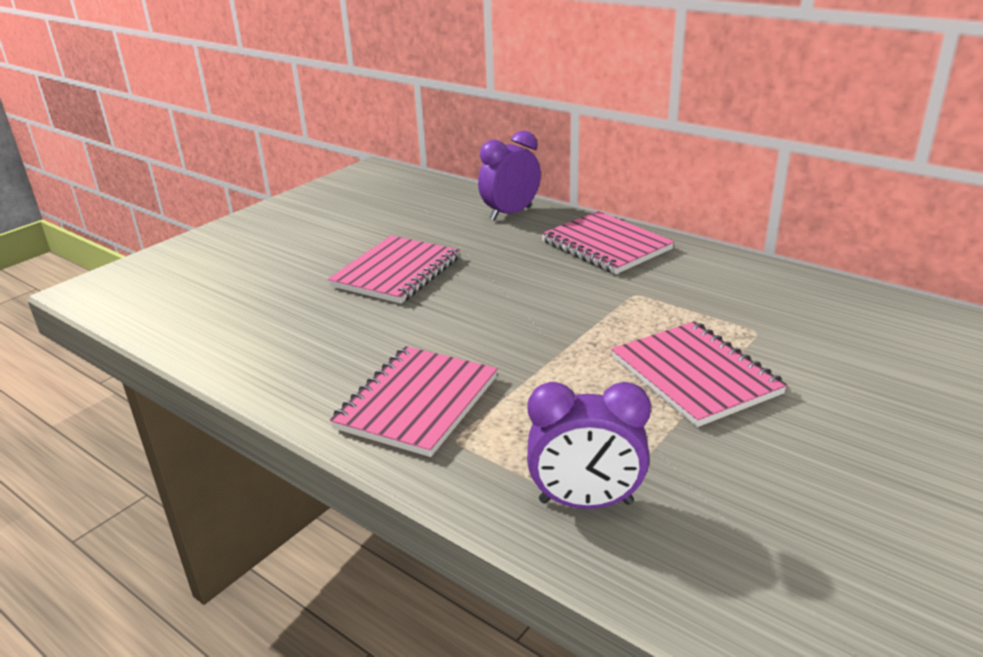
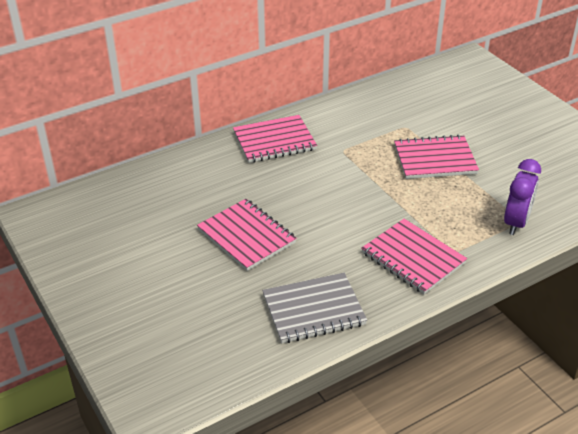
camera: 70 degrees left, 10 degrees up
purple clock [478,130,541,221] -> none
none -> grey notebook [262,273,367,343]

